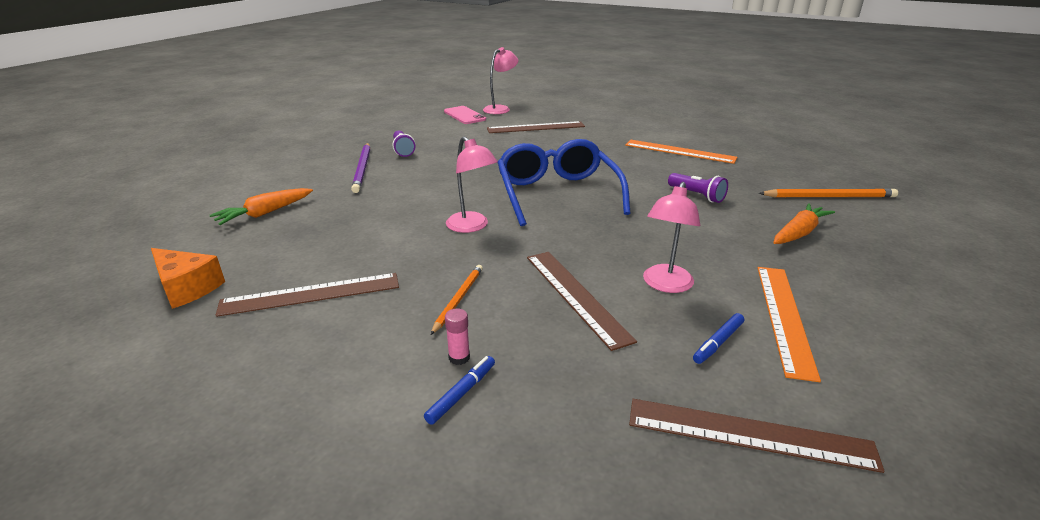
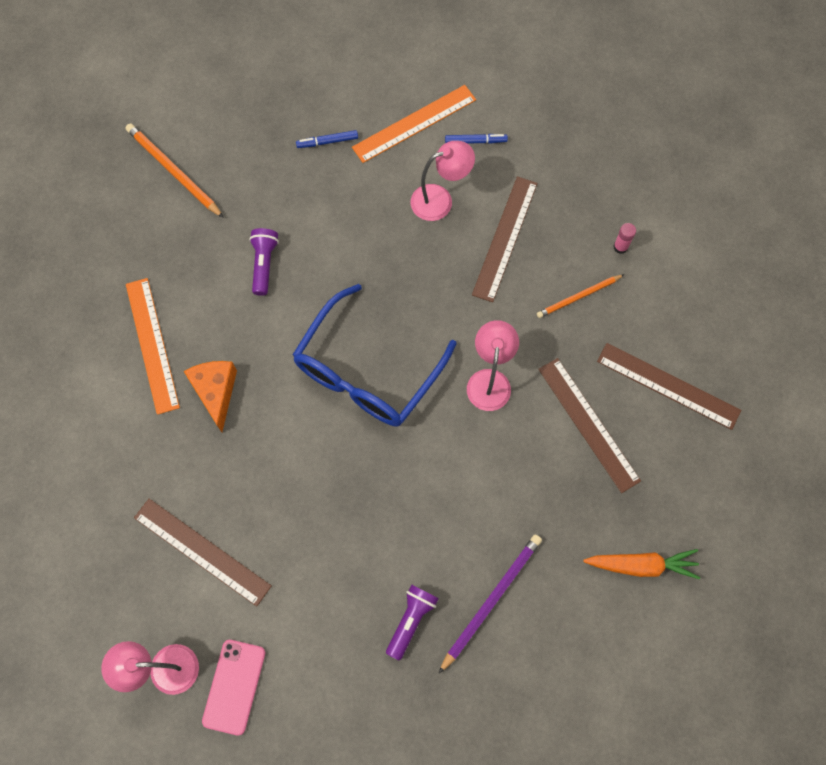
camera: 135 degrees left, 40 degrees up
orange cheese [151,248,225,309] -> orange cheese moved to [184,361,237,432]
blue marker [424,356,495,425] -> blue marker moved to [296,130,358,148]
brown ruler [629,399,885,473] -> brown ruler moved to [539,358,641,493]
orange carrot [774,203,835,244] -> none

